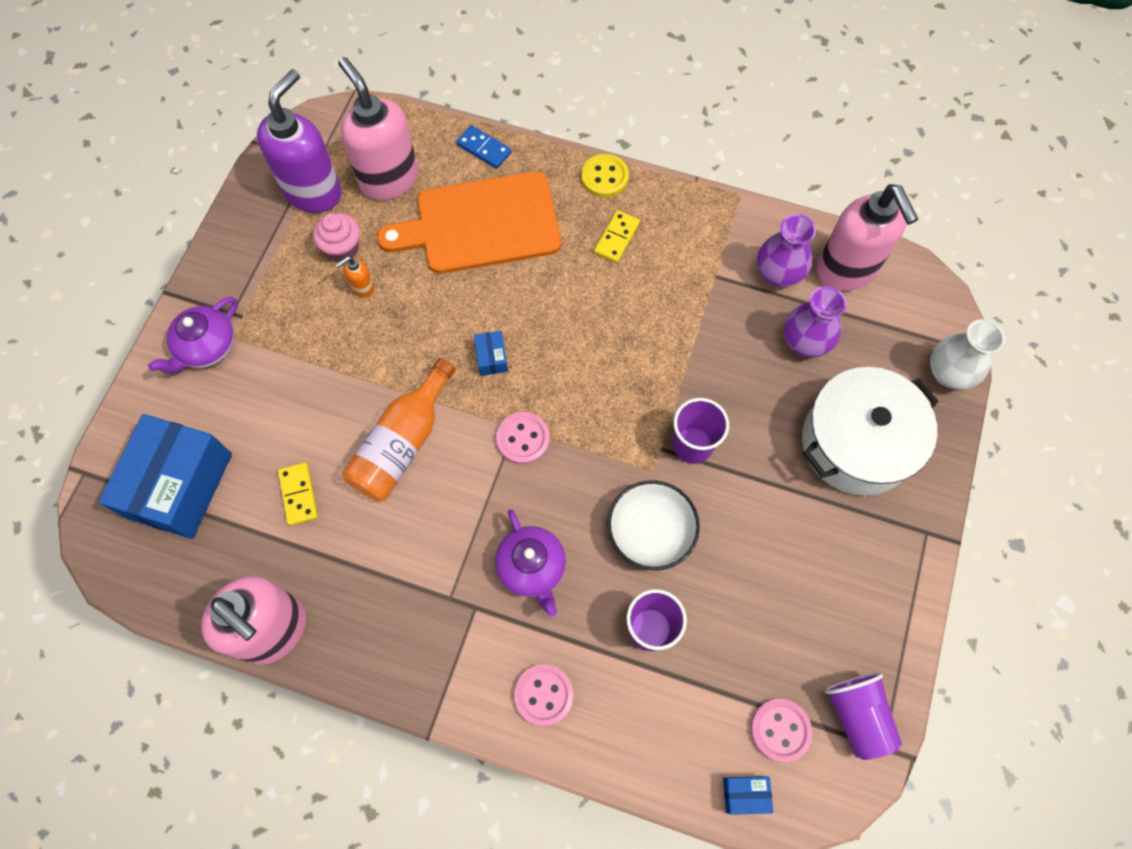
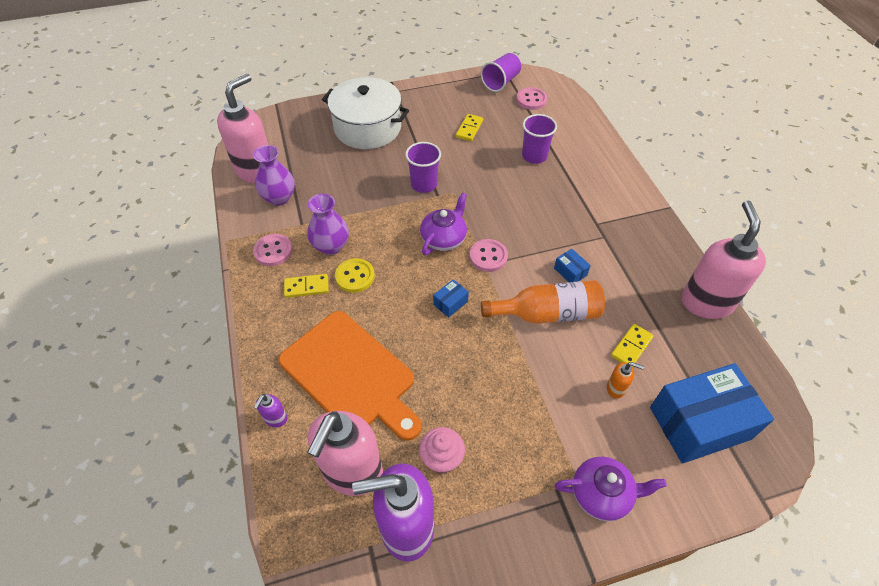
camera: 125 degrees left, 15 degrees down
orange soap dispenser [336,256,374,298] -> orange soap dispenser moved to [607,362,644,399]
blue domino [456,125,512,169] -> purple soap dispenser [254,394,288,427]
purple teapot [495,509,566,617] -> purple teapot moved to [420,192,467,255]
pink button [514,664,573,726] -> pink button moved to [253,234,293,266]
yellow button [581,154,629,198] -> yellow button moved to [335,258,375,293]
white bowl [607,480,700,570] -> none
blue box [723,776,773,815] -> blue box moved to [554,249,591,282]
purple vase [784,286,847,357] -> purple vase moved to [307,194,349,255]
white vase [930,319,1005,390] -> none
none -> yellow domino [456,114,483,141]

